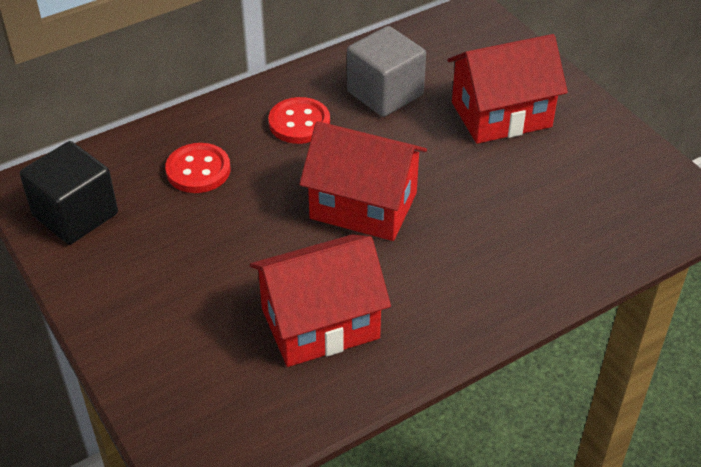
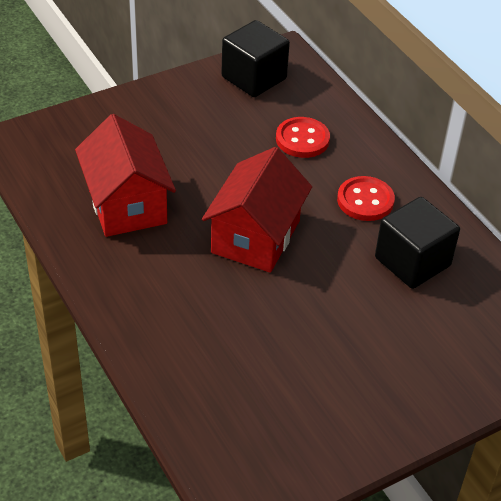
camera: 90 degrees right, 0 degrees up
grey cube [347,26,426,117] -> black cube [375,197,460,289]
red house [448,34,568,144] -> none

